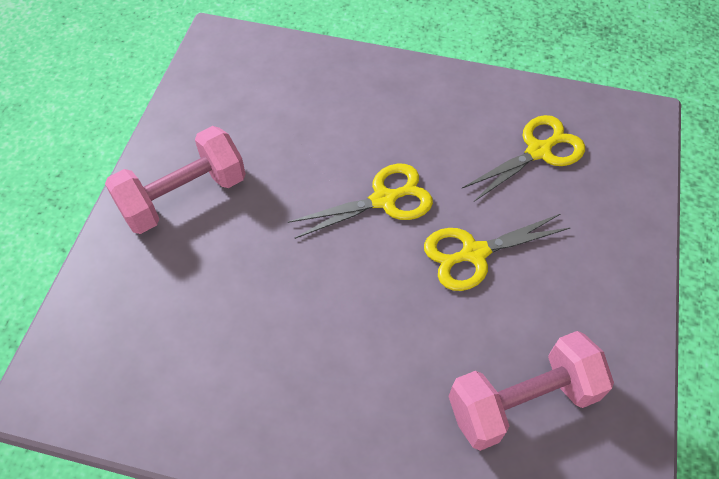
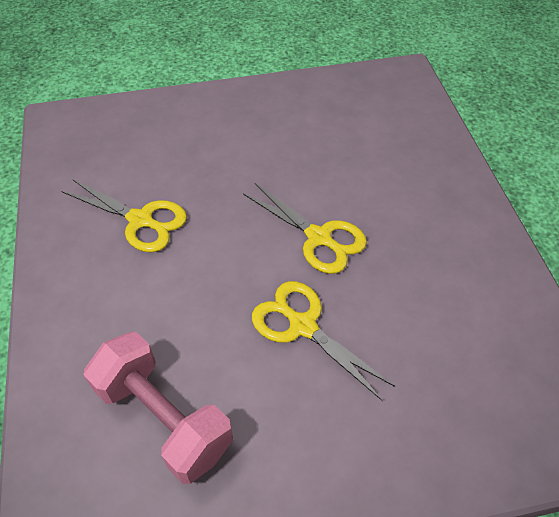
camera: 65 degrees right, 5 degrees down
pink dumbbell [105,126,246,234] -> none
yellow scissors [462,115,585,202] -> yellow scissors moved to [61,179,187,252]

